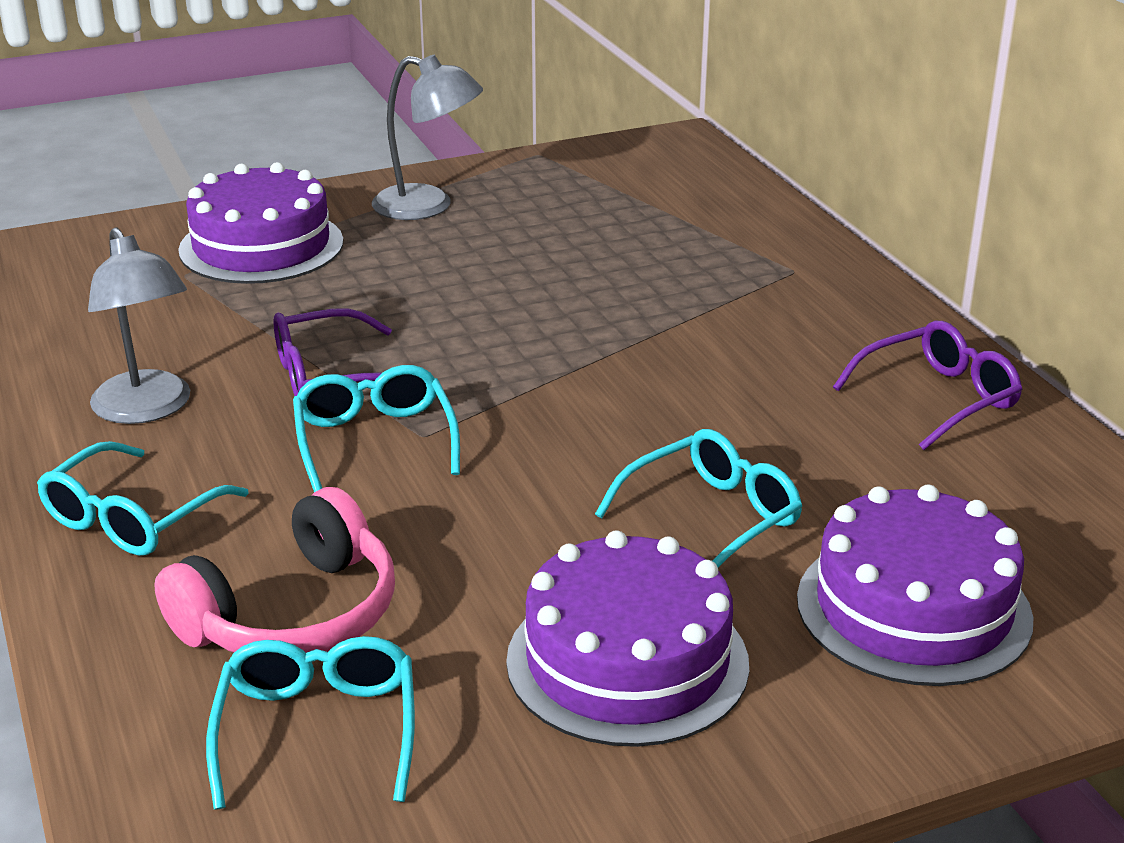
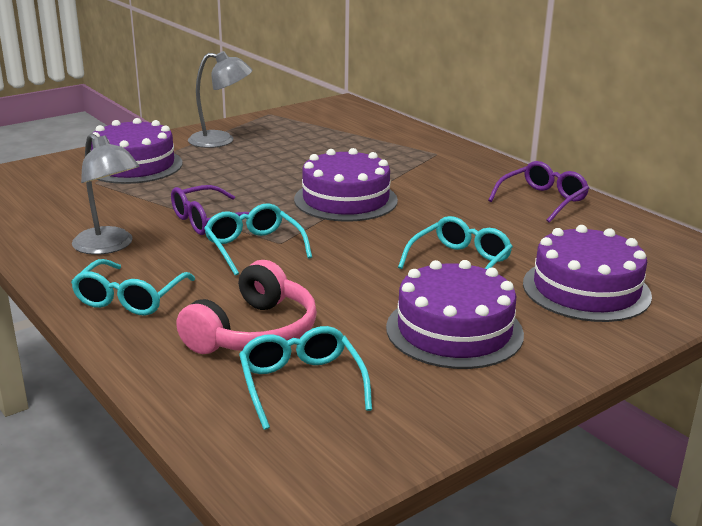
camera: 15 degrees left, 5 degrees down
none -> purple cake [294,148,398,222]

